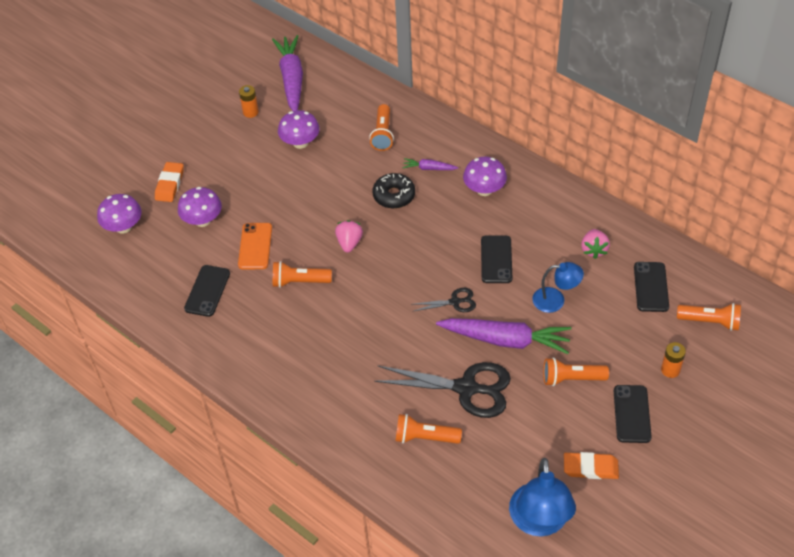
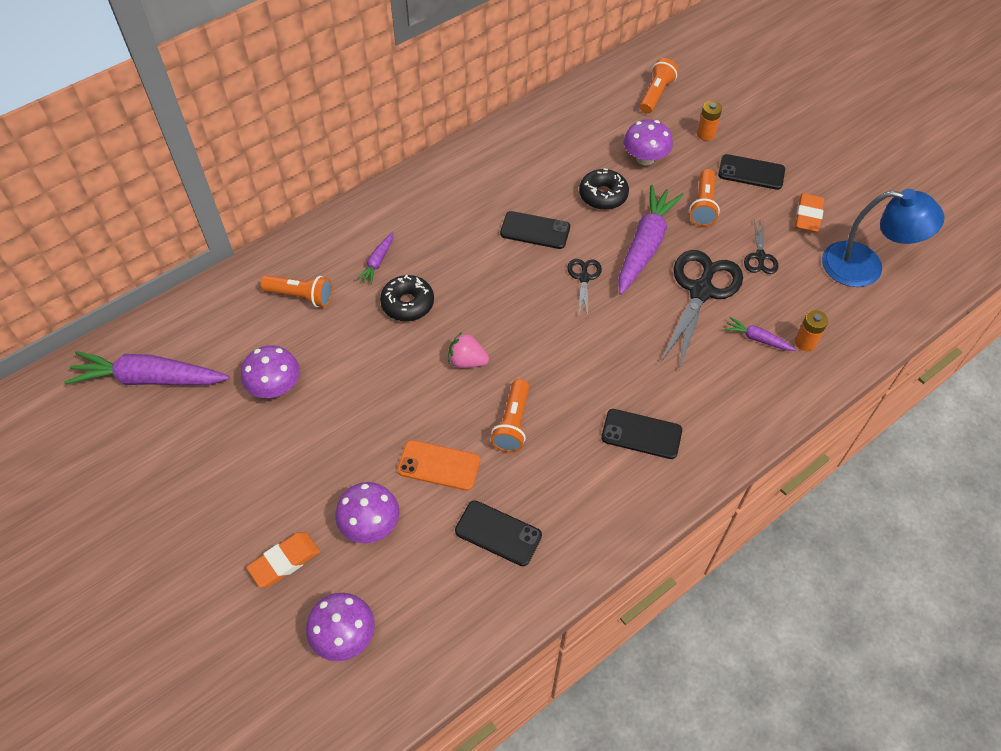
camera: 80 degrees left, 5 degrees up
orange eraser [155,162,184,202] -> orange eraser turned 60 degrees counterclockwise [246,532,320,588]
orange battery [239,85,259,118] -> orange battery moved to [795,310,828,351]
orange flashlight [396,414,462,444] -> purple carrot [724,317,797,351]
purple mushroom [463,156,507,196] -> purple mushroom moved to [624,119,673,165]
blue lamp [532,262,584,313] -> black donut [579,169,629,210]
pink strawberry [581,229,610,259] -> none
black phone [634,262,669,312] -> black phone moved to [601,409,682,459]
none -> black scissors [744,219,778,274]

